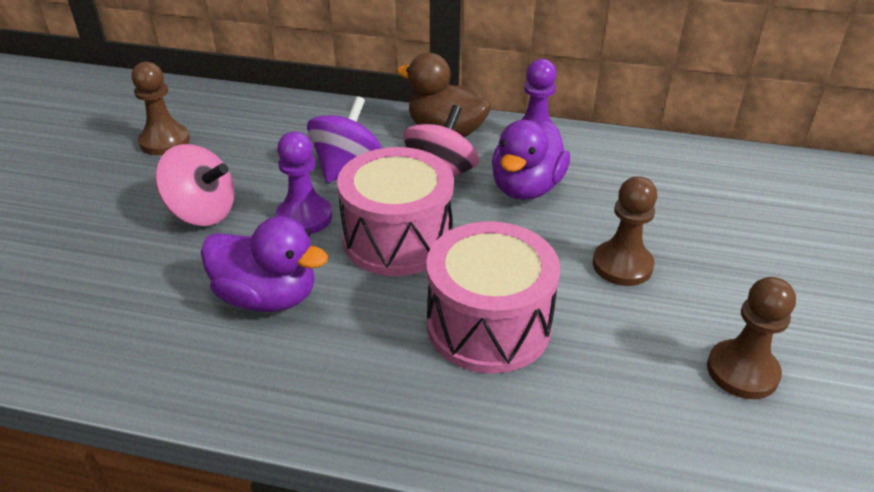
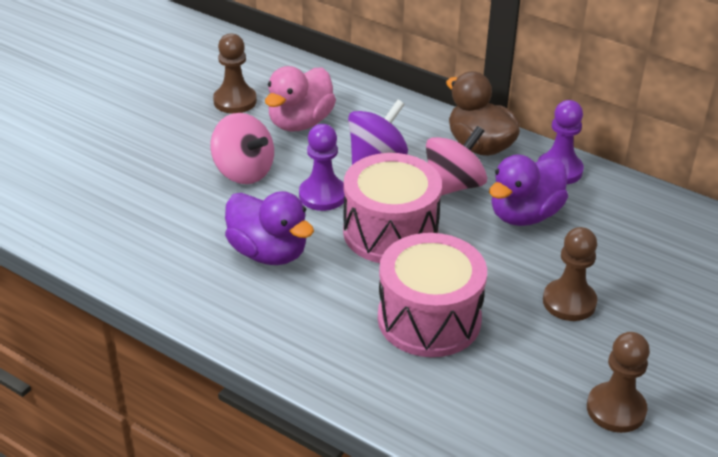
camera: 20 degrees right, 0 degrees up
none -> pink duck [265,66,336,131]

